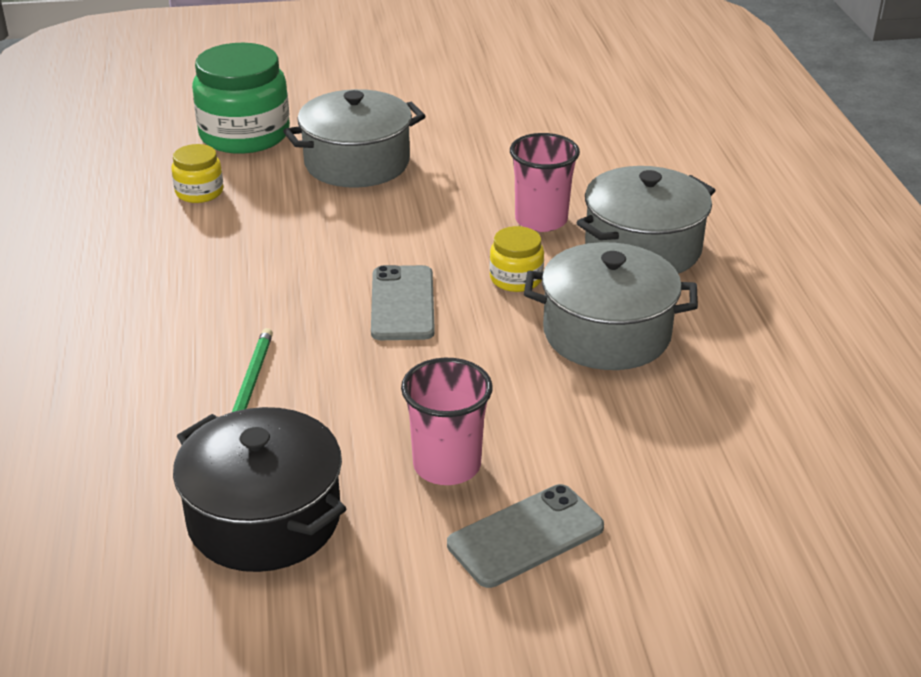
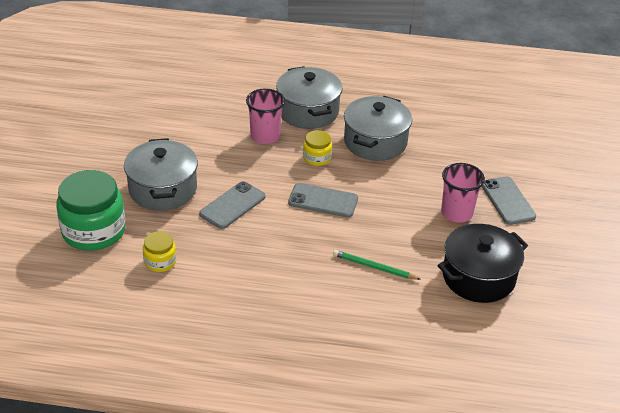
camera: 75 degrees left, 5 degrees up
none -> grey phone [199,181,266,229]

